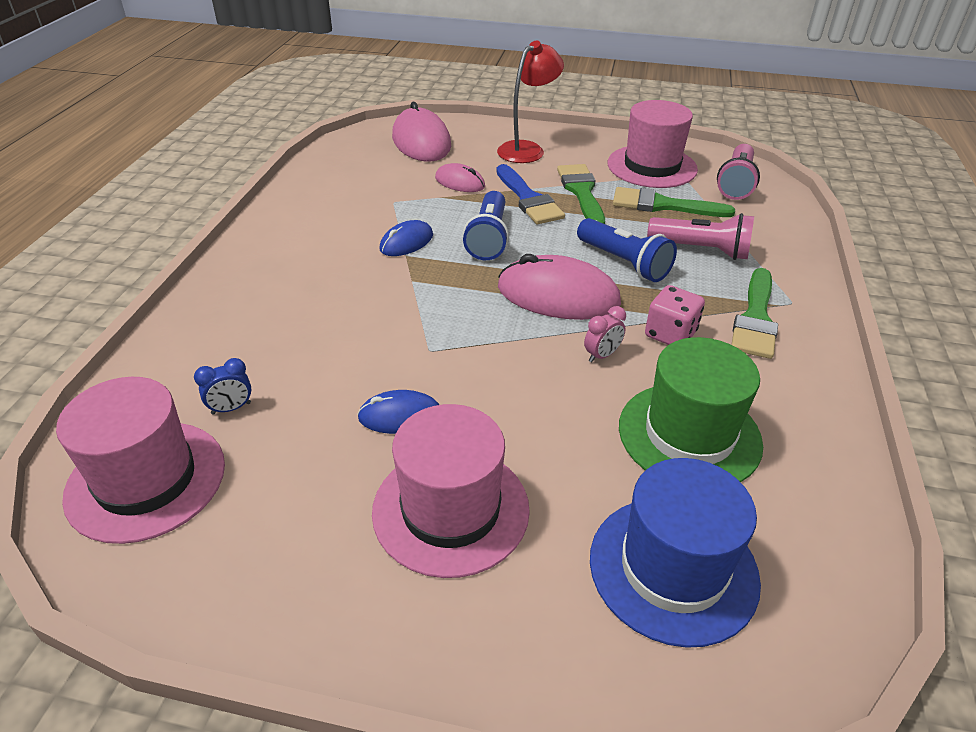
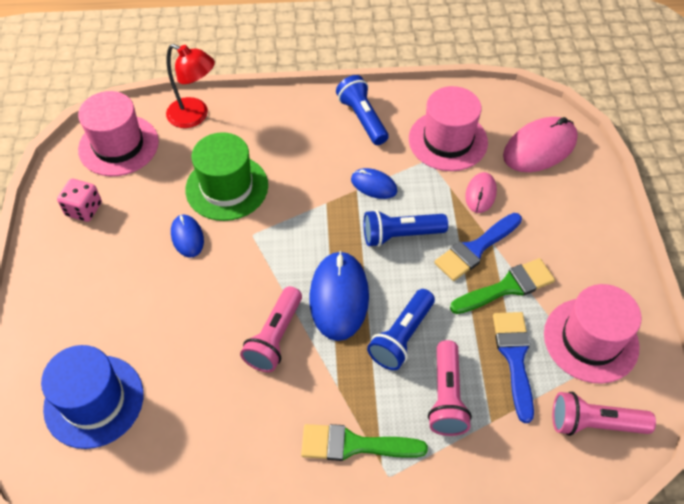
camera: 75 degrees right, 15 degrees up
blue clock [194,358,252,415] -> none
pink hat [372,404,530,578] -> pink hat moved to [409,86,488,171]
red lamp [497,40,564,163] -> red lamp moved to [166,44,215,128]
pink mouse [498,254,621,320] -> blue mouse [309,251,369,341]
pink clock [584,306,626,363] -> pink flashlight [240,286,302,372]
green brush [613,187,735,217] -> blue brush [493,312,534,423]
green hat [619,337,763,482] -> green hat moved to [185,132,268,221]
pink dice [645,285,705,345] -> pink dice moved to [57,179,102,222]
none -> blue flashlight [336,75,389,145]

